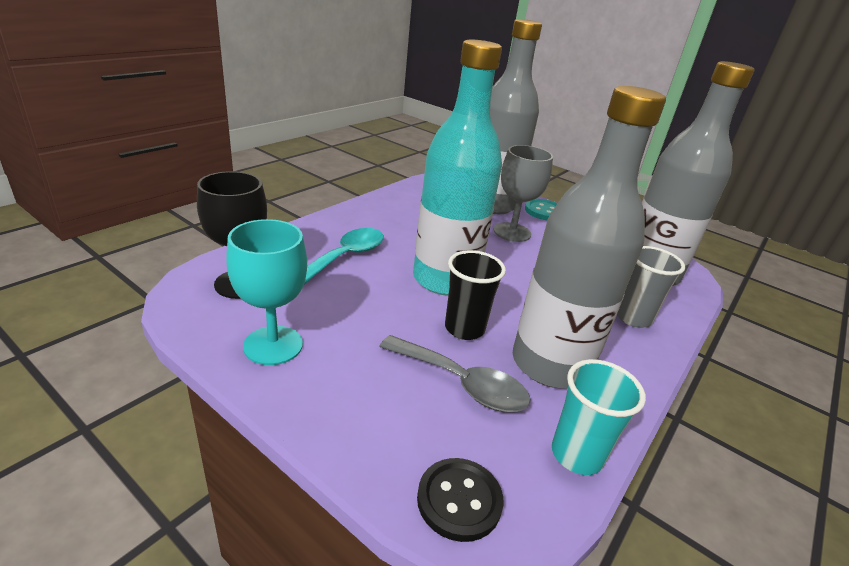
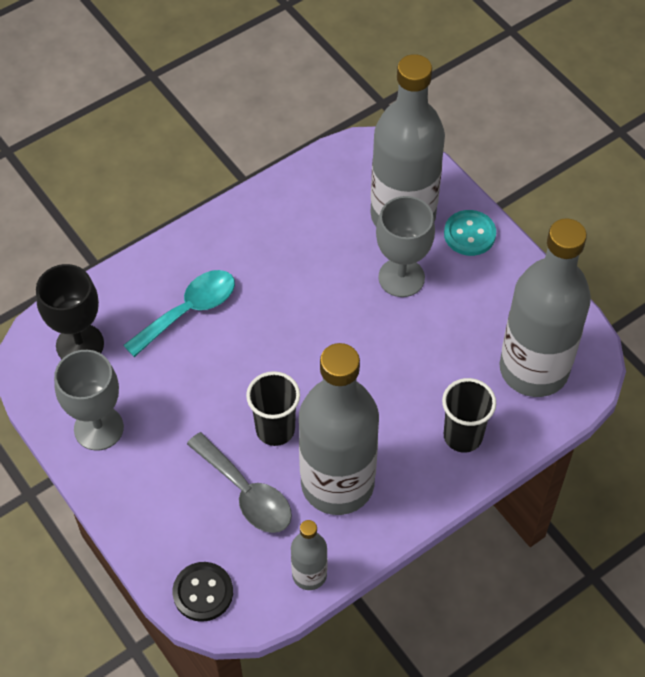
camera: 20 degrees right, 25 degrees up
turquoise goblet [226,219,307,365] -> grey goblet [54,350,124,451]
turquoise bottle [413,40,502,296] -> none
turquoise cup [552,359,646,475] -> grey bottle [291,520,327,590]
grey cup [617,246,685,328] -> black cup [442,378,496,453]

